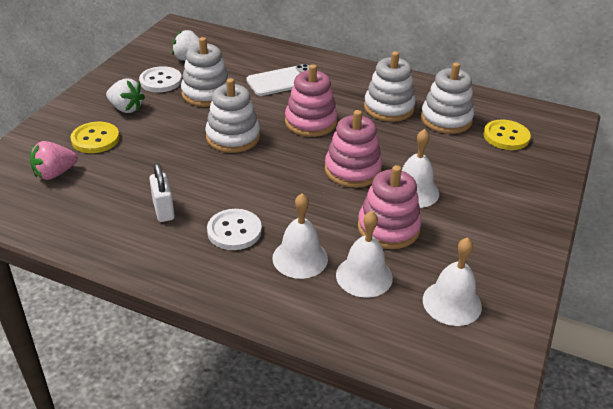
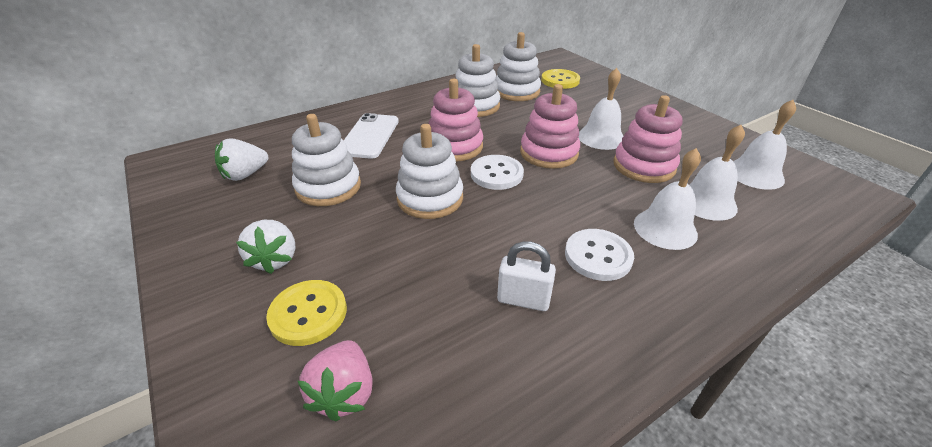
camera: 55 degrees left, 0 degrees up
white strawberry [106,78,145,113] -> white strawberry turned 105 degrees clockwise [236,220,296,274]
white button [139,66,182,92] -> white button moved to [471,155,524,190]

